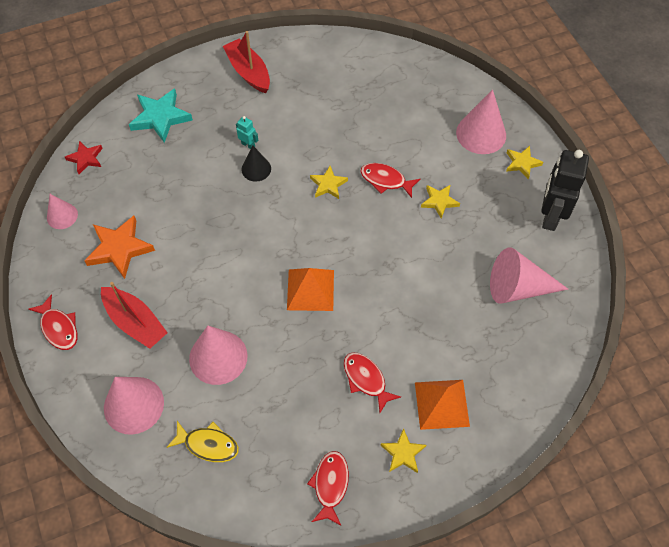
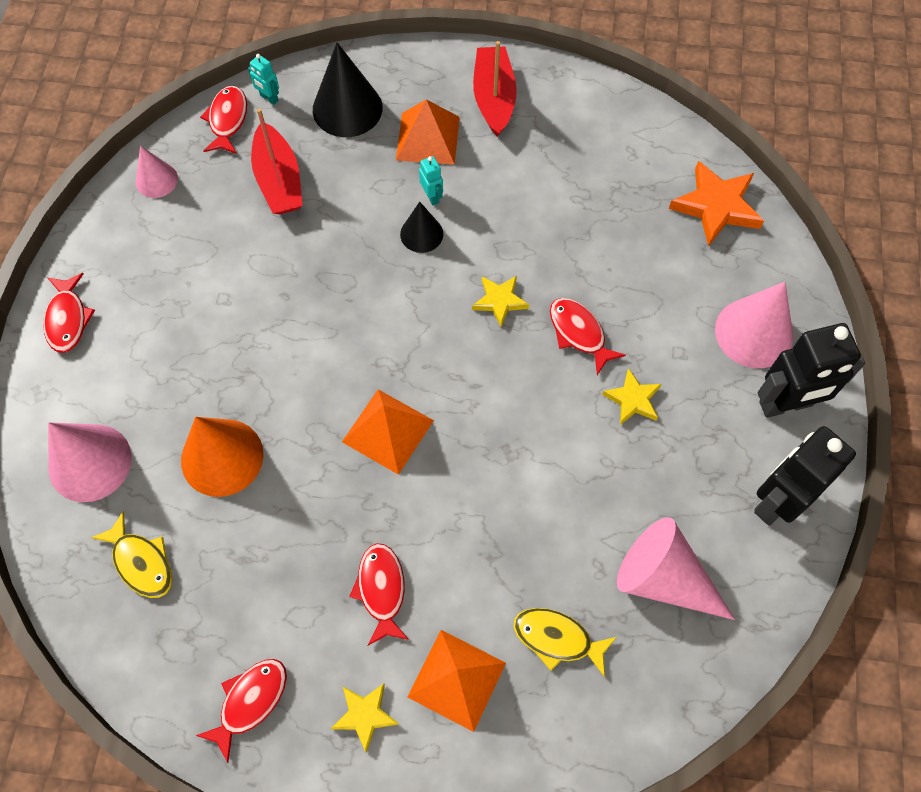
camera: 30 degrees right, 5 degrees up
red star [65,141,103,174] -> red fish [200,86,247,154]
orange star [84,216,155,279] -> orange star moved to [669,161,764,246]
red boat [101,282,168,349] -> red boat moved to [251,108,303,214]
turquoise star [129,89,193,143] -> black cone [313,42,383,137]
pink cone [189,326,248,385] -> orange cone [181,417,264,497]
yellow star [506,146,543,179] -> black robot [758,323,865,418]
none -> turquoise robot [248,54,279,105]
none -> orange pyramid [396,99,460,165]
none -> yellow fish [514,608,617,677]

